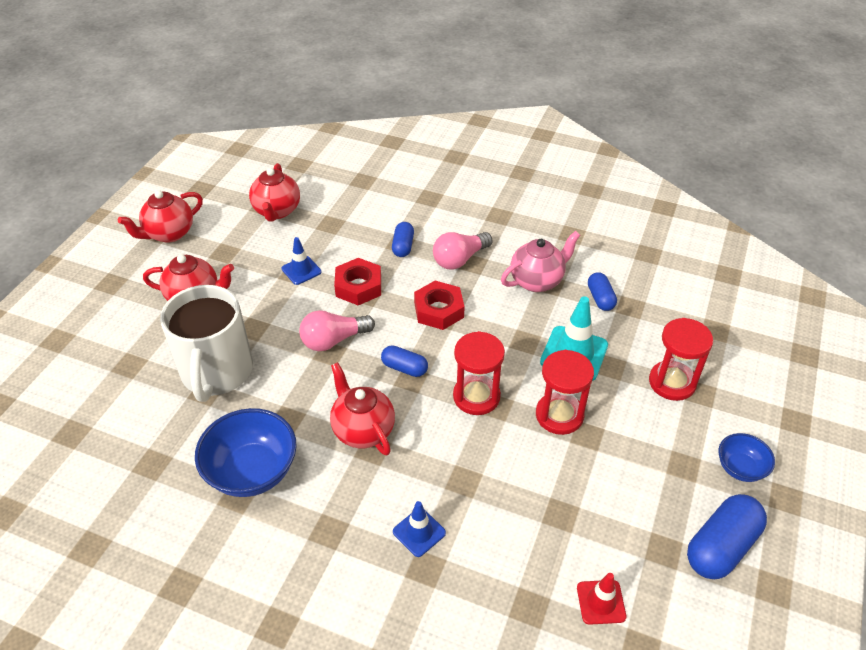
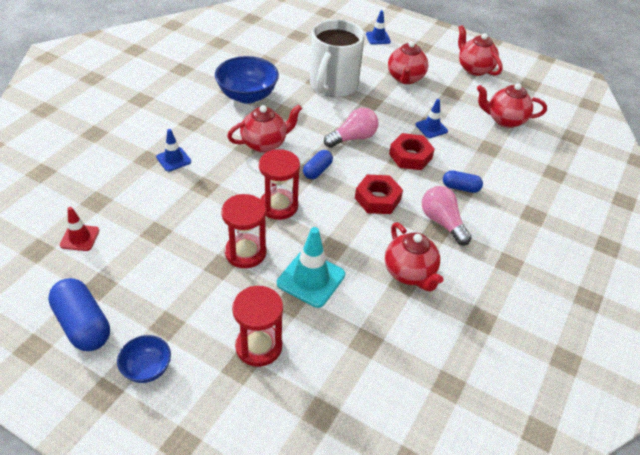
camera: 95 degrees right, 0 degrees up
white mug [160,285,253,402] -> white mug turned 75 degrees counterclockwise [310,19,364,97]
pink light bulb [299,310,375,351] -> pink light bulb turned 75 degrees clockwise [324,108,379,148]
pink teapot [501,231,580,292] -> red teapot [385,222,443,291]
blue capsule [588,272,617,311] -> none
none -> blue traffic cone [366,10,391,45]

